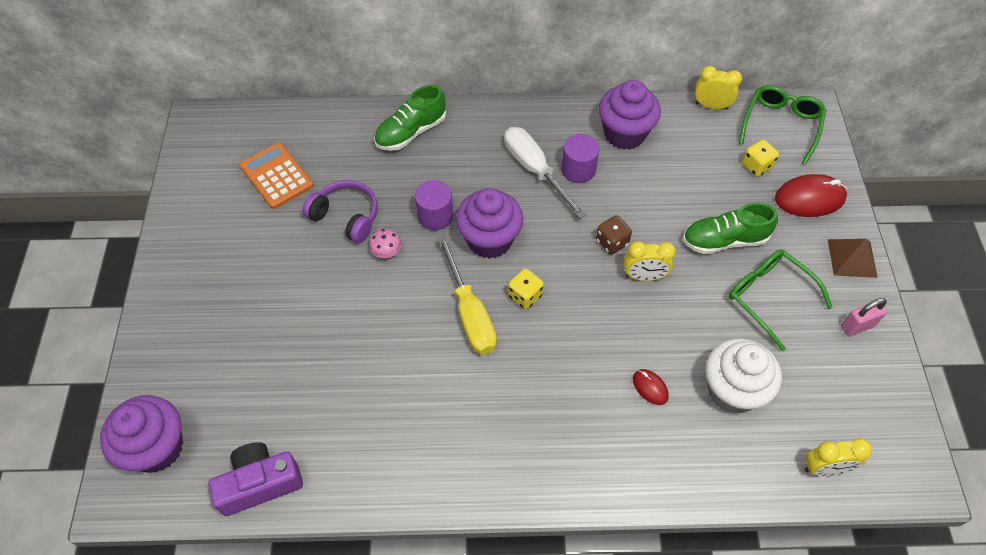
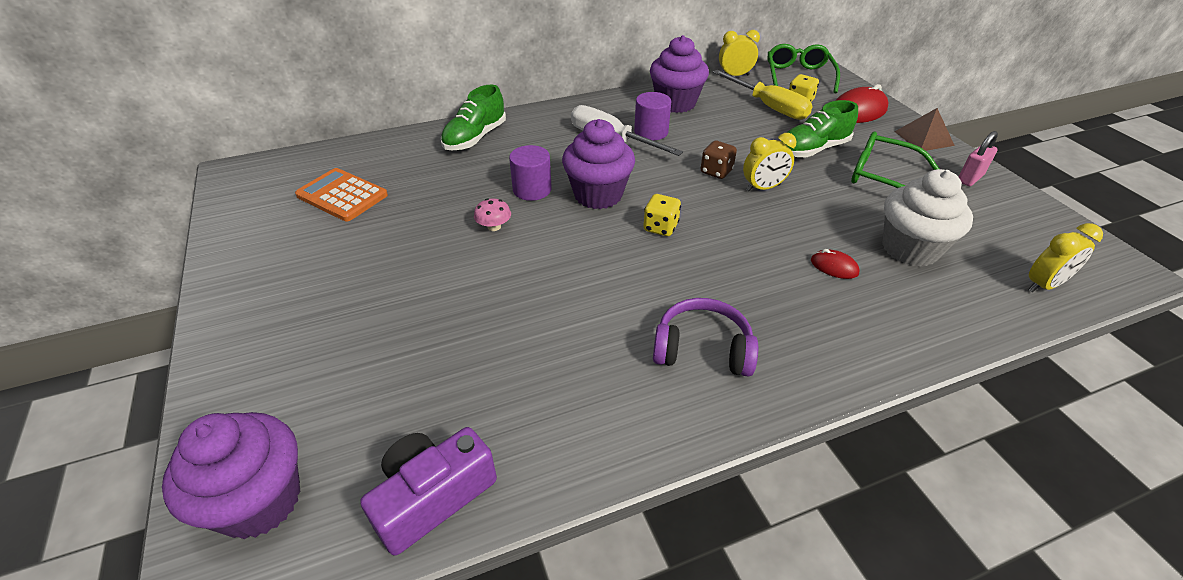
camera: 20 degrees left, 15 degrees down
purple headphones [302,180,378,243] -> purple headphones moved to [653,298,758,376]
yellow screwdriver [438,236,497,355] -> yellow screwdriver moved to [713,70,813,120]

